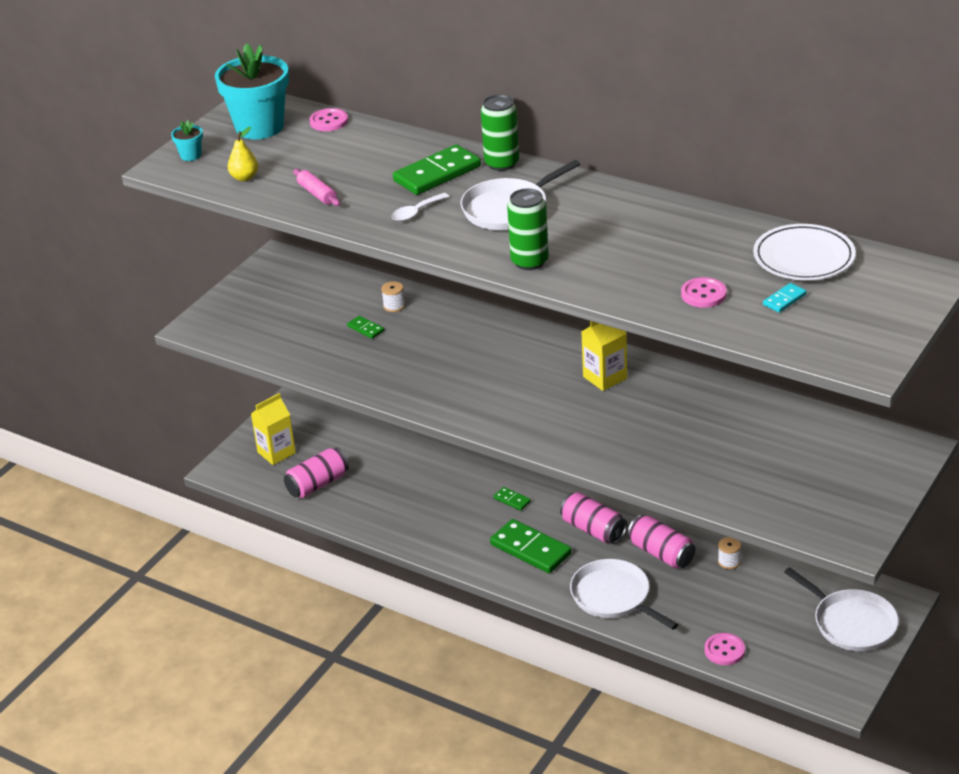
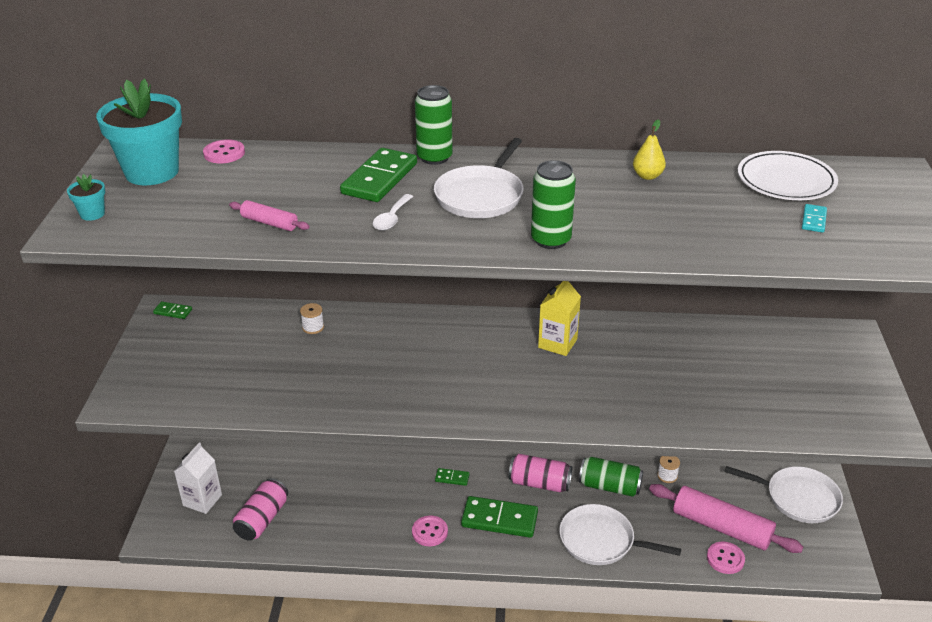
camera: 30 degrees left, 0 degrees up
yellow pear [228,127,258,181] -> yellow pear moved to [633,119,666,180]
yellow carton [251,393,296,465] -> white carton [174,442,222,514]
green domino [347,316,384,339] -> green domino moved to [153,301,192,319]
pink can [627,515,695,569] -> green can [579,457,643,497]
pink button [681,277,727,308] -> pink button moved to [412,516,448,546]
none -> pink rolling pin [649,484,803,553]

